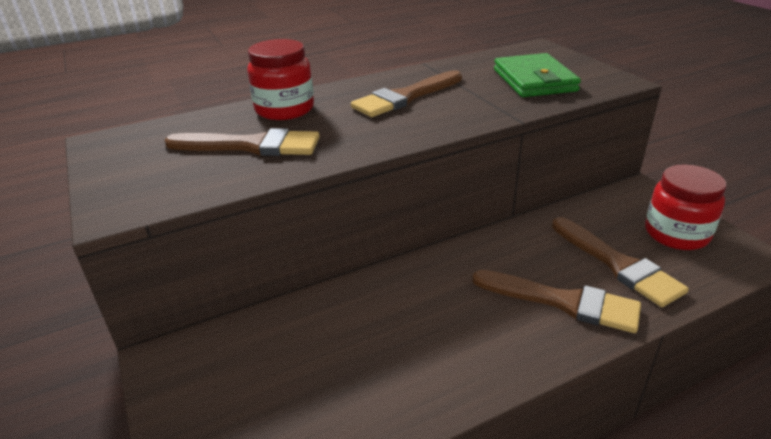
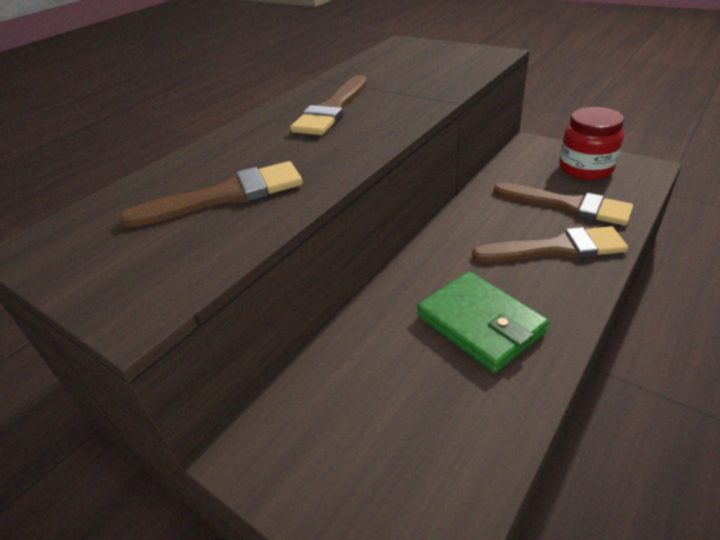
camera: 25 degrees left, 5 degrees up
red jar [247,39,314,120] -> none
green wallet [494,53,581,97] -> green wallet moved to [417,271,549,373]

